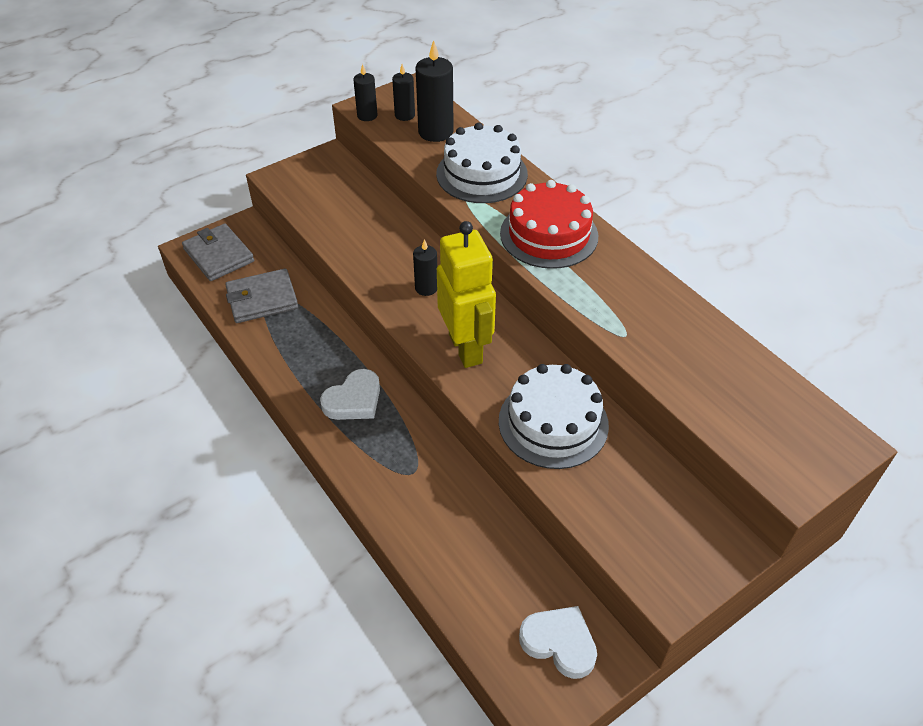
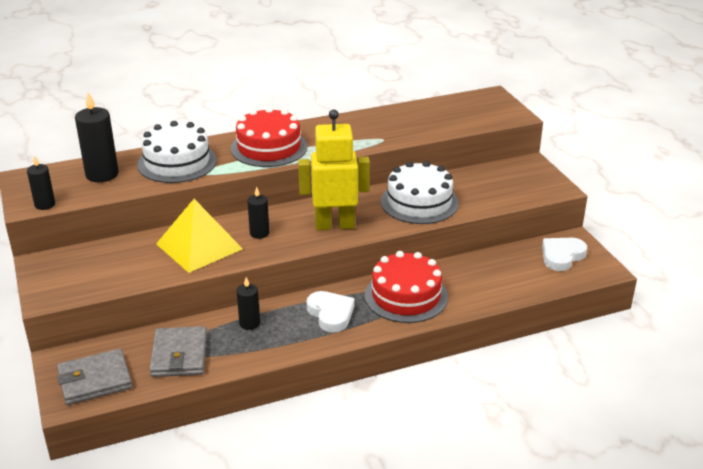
camera: 75 degrees left, 15 degrees down
black candle [392,64,415,121] -> black candle moved to [237,277,260,330]
none -> yellow pyramid [156,199,243,273]
none -> red cake [364,251,448,323]

